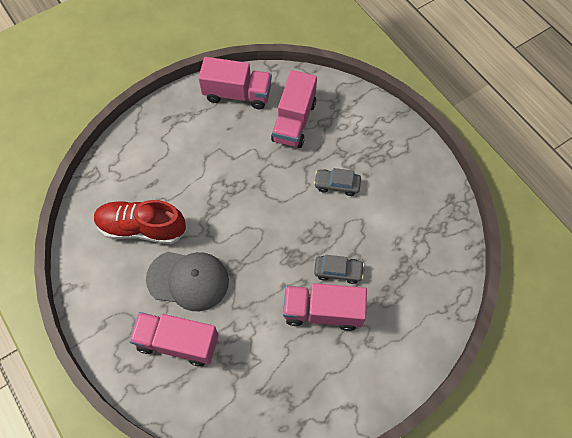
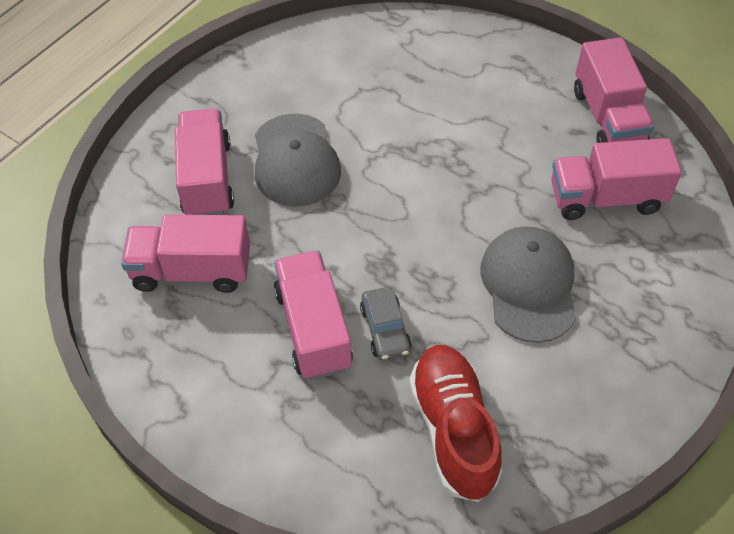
camera: 70 degrees right, 10 degrees down
red shoe [94,200,186,244] -> red shoe moved to [409,345,502,502]
grey car [314,168,361,196] -> grey cap [480,226,576,343]
none -> pink truck [121,214,250,293]

